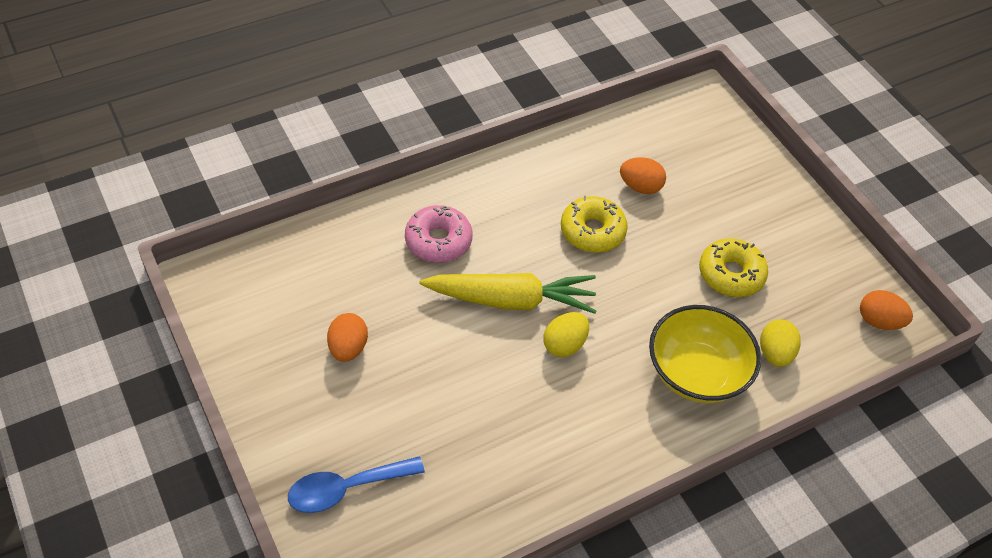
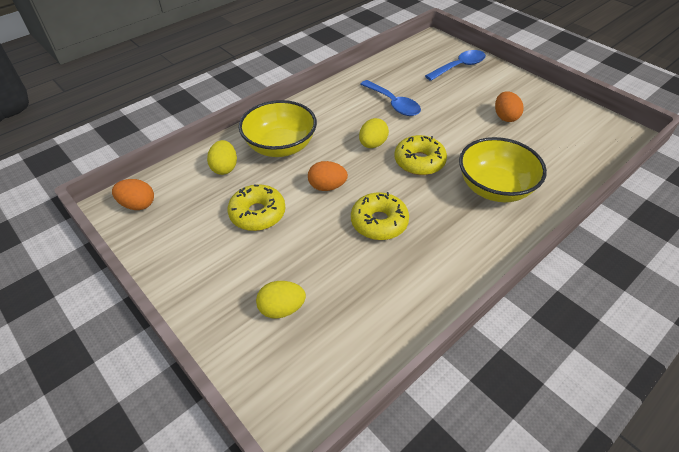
camera: 170 degrees right, 5 degrees down
pink donut [405,205,472,263] -> yellow bowl [459,137,547,202]
yellow carrot [420,273,596,314] -> yellow donut [394,135,447,175]
orange egg [620,157,666,194] -> orange egg moved to [308,161,348,191]
none -> yellow egg [256,281,306,319]
none -> blue spoon [360,80,421,116]

